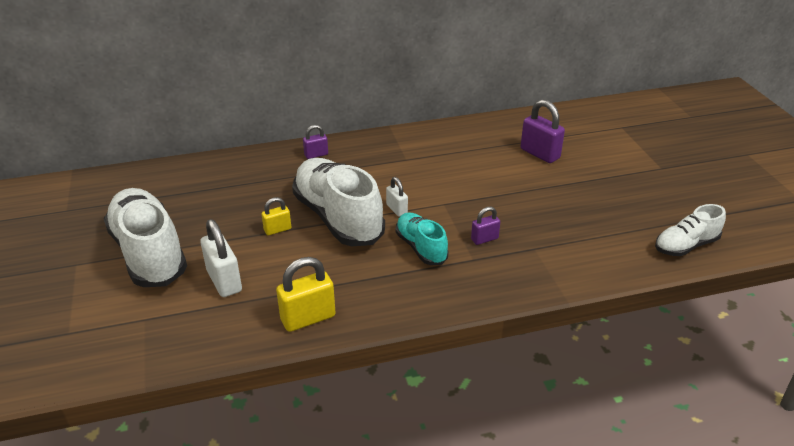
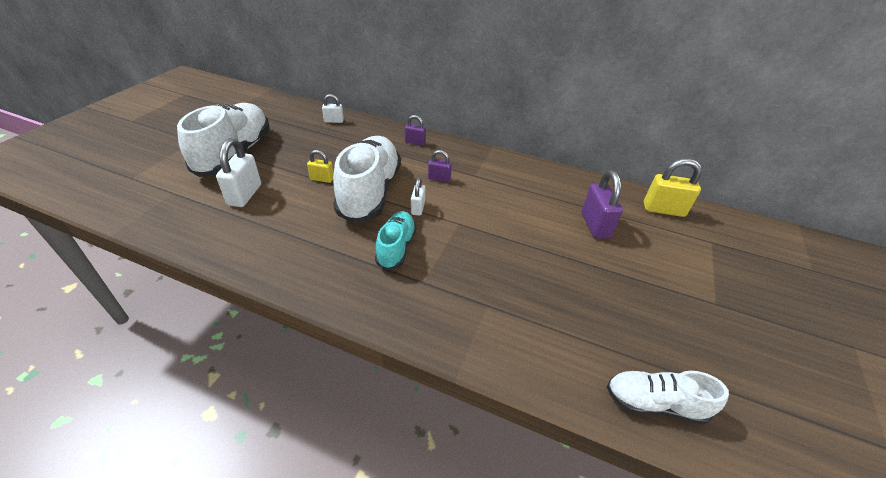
camera: 35 degrees right, 5 degrees up
yellow padlock [276,257,336,332] -> yellow padlock moved to [644,158,702,217]
purple padlock [471,207,500,245] -> purple padlock moved to [428,150,452,182]
none -> white padlock [322,94,344,123]

